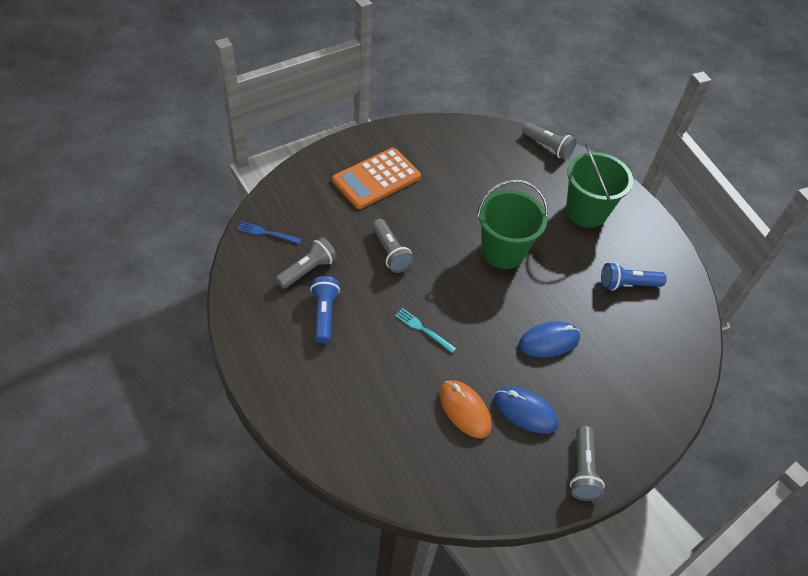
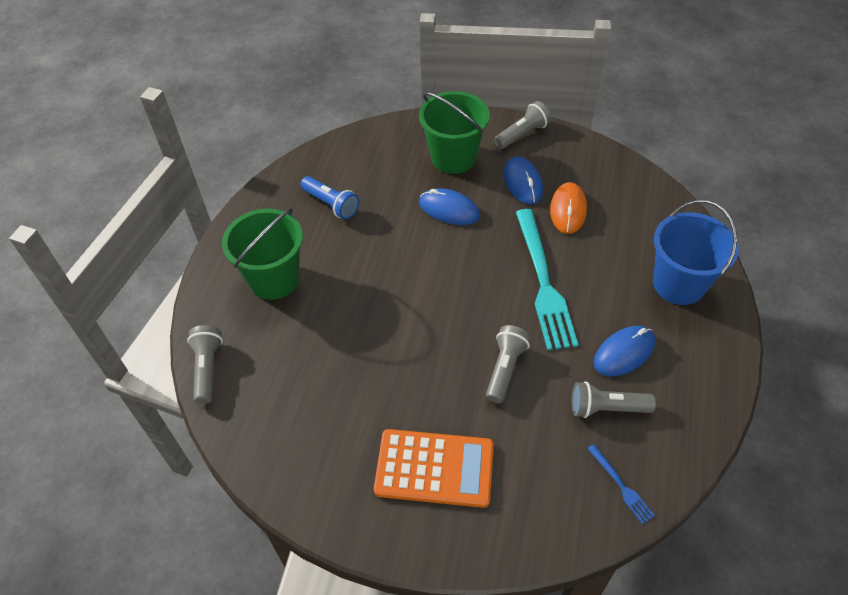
camera: 130 degrees left, 0 degrees up
blue flashlight [310,276,340,343] -> blue mouse [594,326,655,376]
turquoise fork [395,308,456,353] -> turquoise fork [516,209,579,350], size x2.29
green bucket [477,179,548,269] -> green bucket moved to [419,91,490,174]
none -> blue bucket [653,200,739,305]

